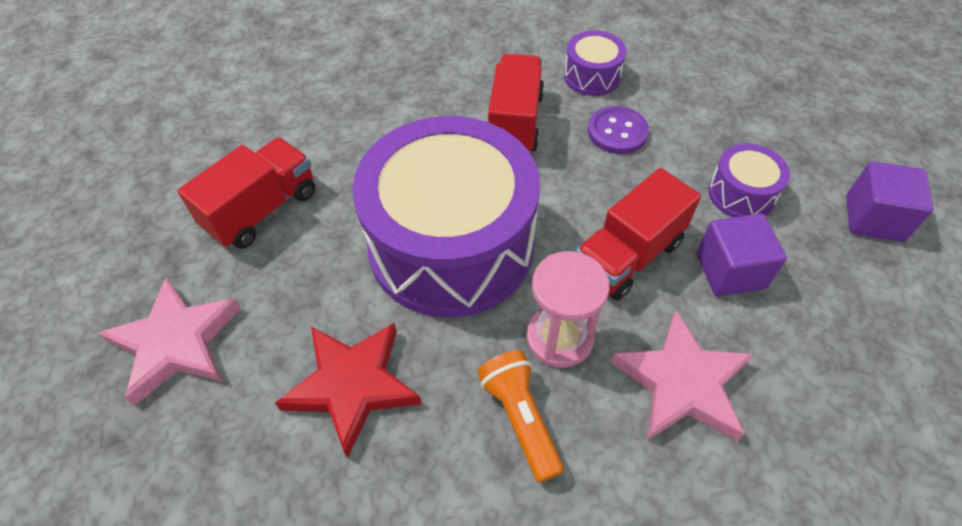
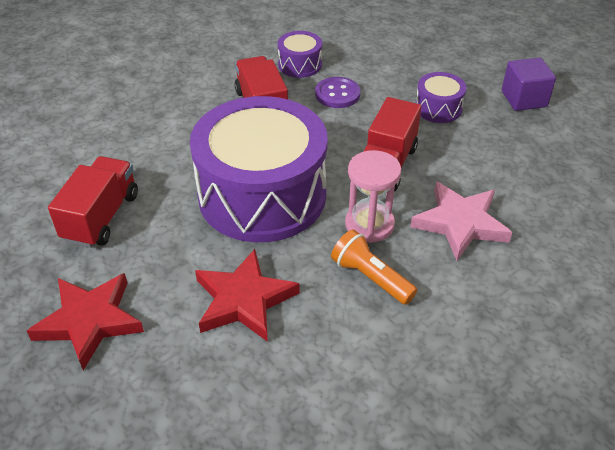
camera: 25 degrees left, 10 degrees down
pink star [98,277,241,406] -> red star [27,273,144,370]
purple cube [696,214,787,297] -> none

